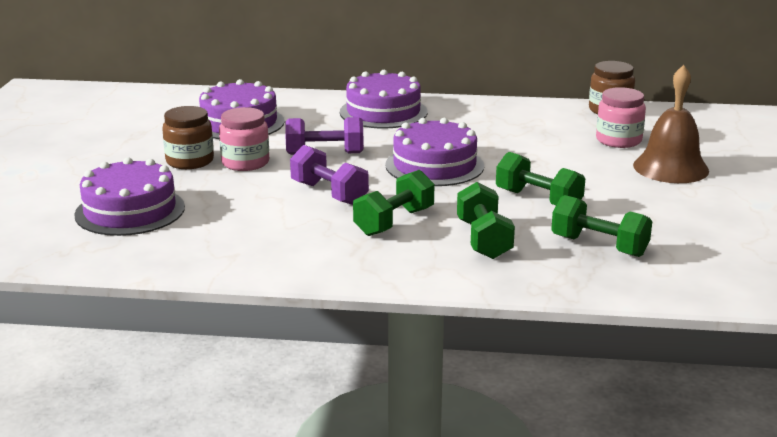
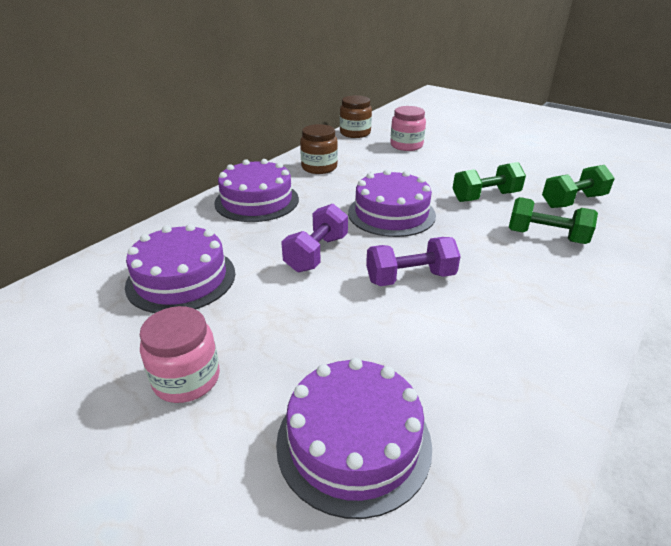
camera: 60 degrees left, 10 degrees up
brown jar [162,106,214,169] -> brown jar moved to [300,124,338,174]
pink jar [219,107,269,171] -> pink jar moved to [140,306,220,403]
green dumbbell [353,170,434,236] -> none
brown bell [633,65,709,183] -> none

